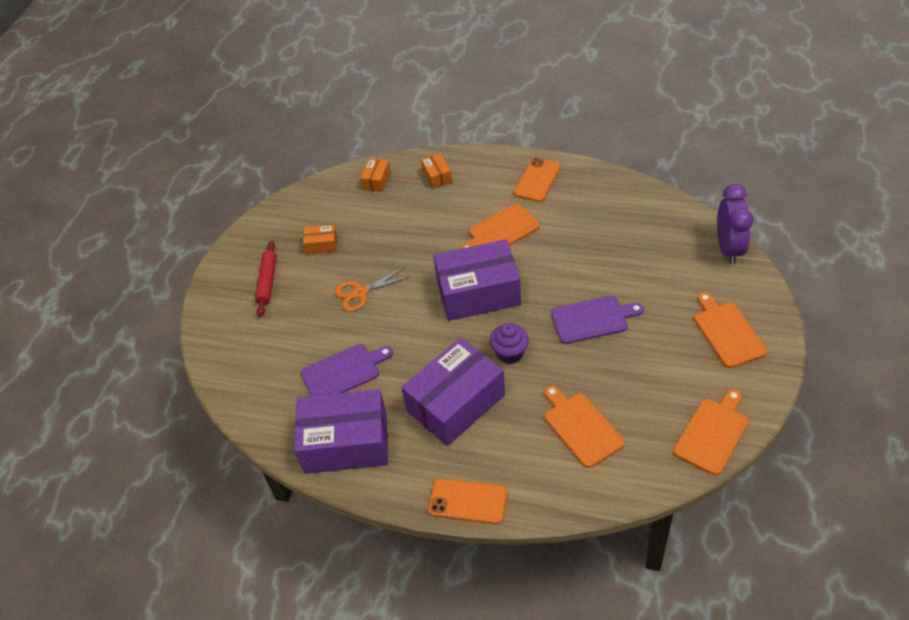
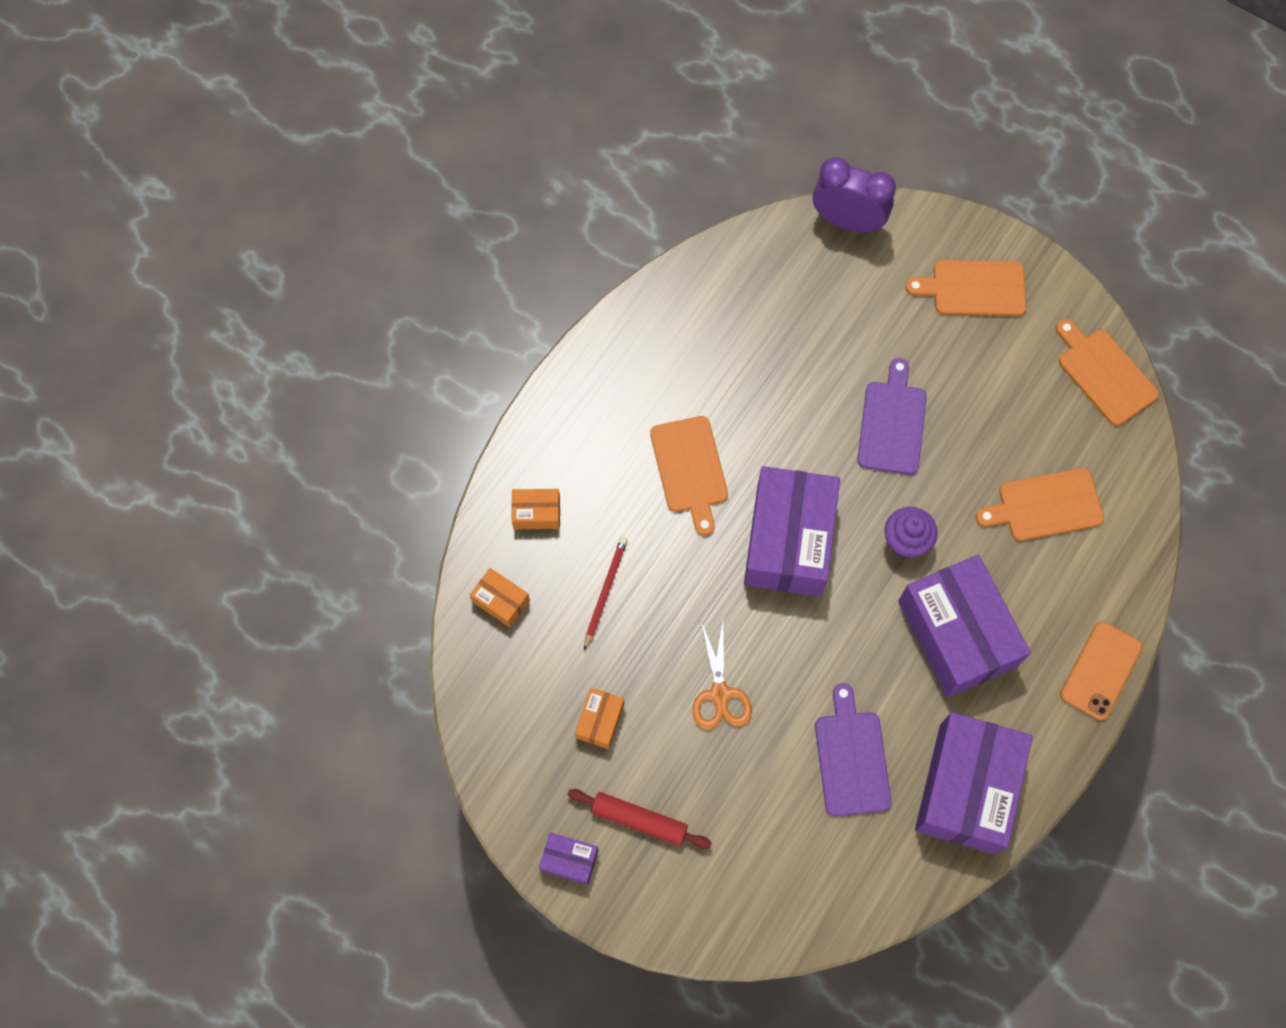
camera: 75 degrees left, 20 degrees up
orange phone [514,157,561,202] -> none
none -> purple box [539,832,599,885]
none -> red pencil [584,537,627,650]

